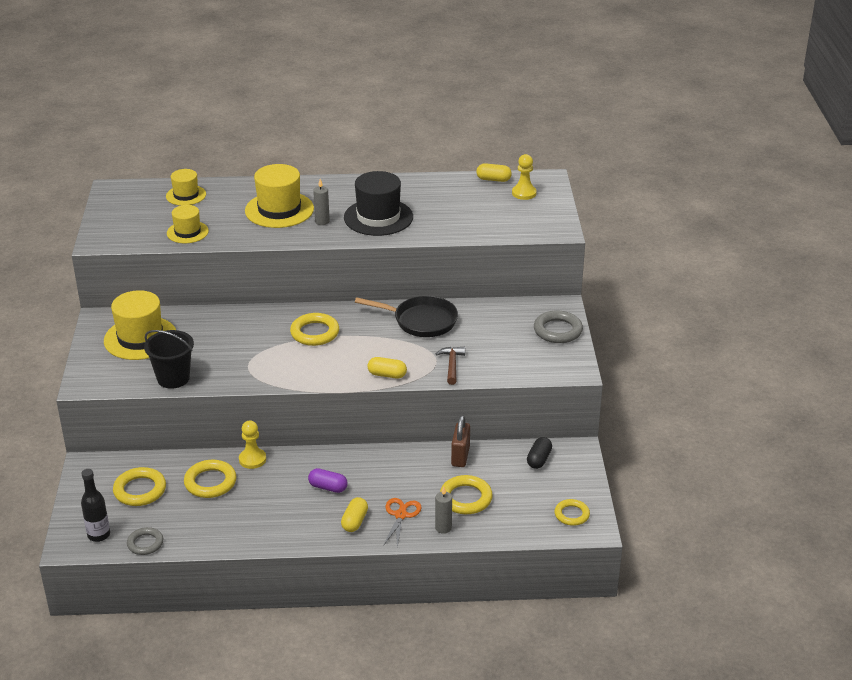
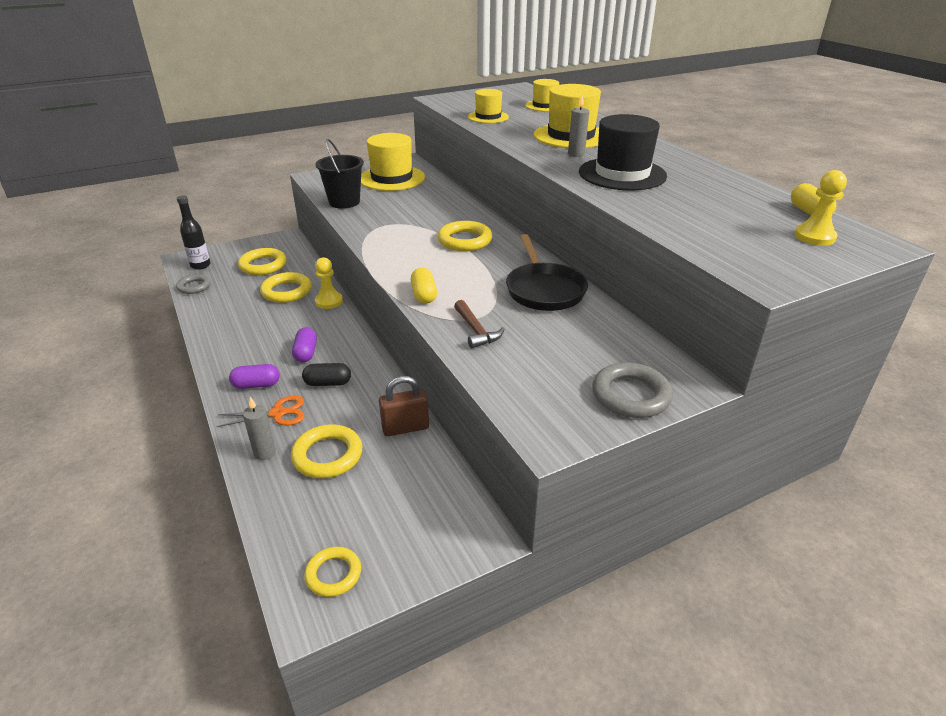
camera: 65 degrees right, 0 degrees up
yellow capsule [341,497,368,532] -> purple capsule [229,364,280,389]
brown hammer [436,347,465,385] -> brown hammer turned 90 degrees clockwise [454,300,505,349]
black capsule [527,437,552,469] -> black capsule moved to [302,363,351,386]

